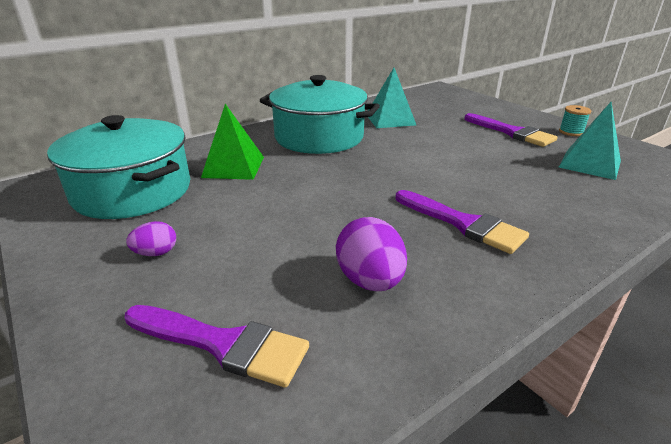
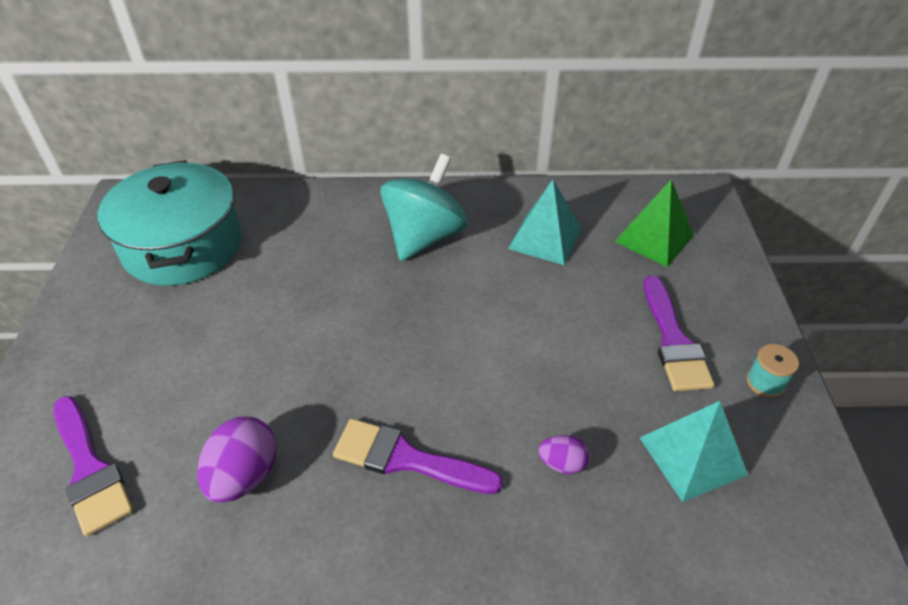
camera: 35 degrees right, 15 degrees up
purple egg [126,221,176,256] -> purple egg moved to [539,435,589,474]
green pyramid [201,104,264,180] -> green pyramid moved to [614,179,694,267]
turquoise pot [260,75,380,154] -> turquoise spinning top [380,154,468,261]
purple brush [395,190,529,254] -> purple brush turned 120 degrees clockwise [333,419,503,494]

